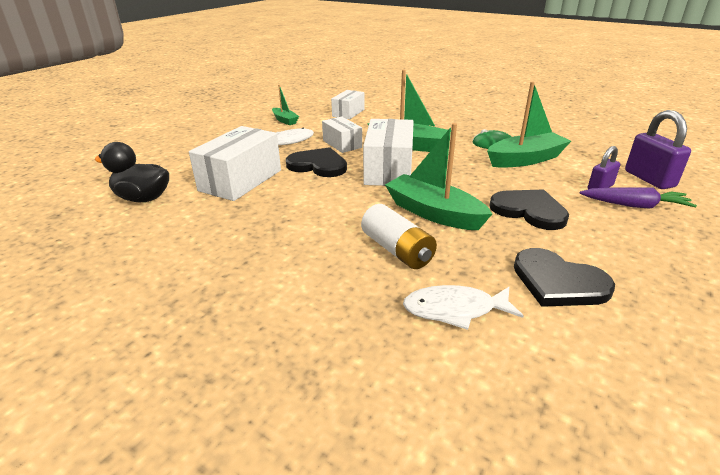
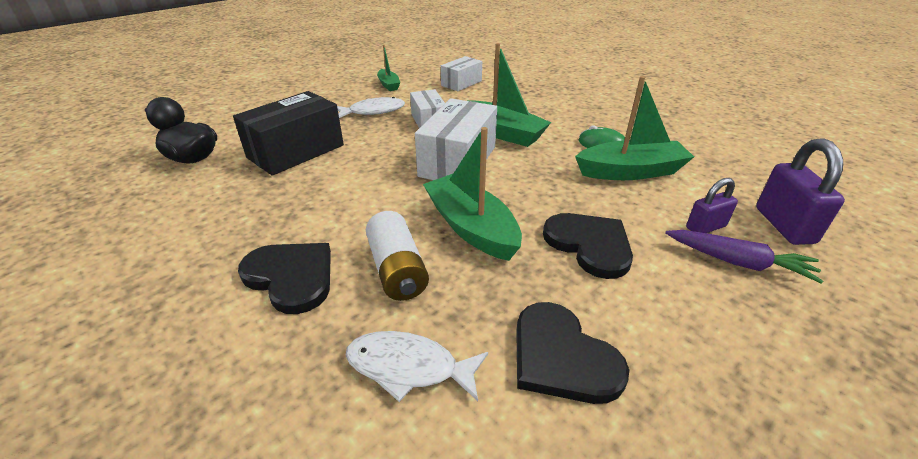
camera: 15 degrees right, 5 degrees up
white box [189,126,281,201] -> black box [233,91,344,176]
black heart [286,147,347,177] -> black heart moved to [238,243,331,314]

